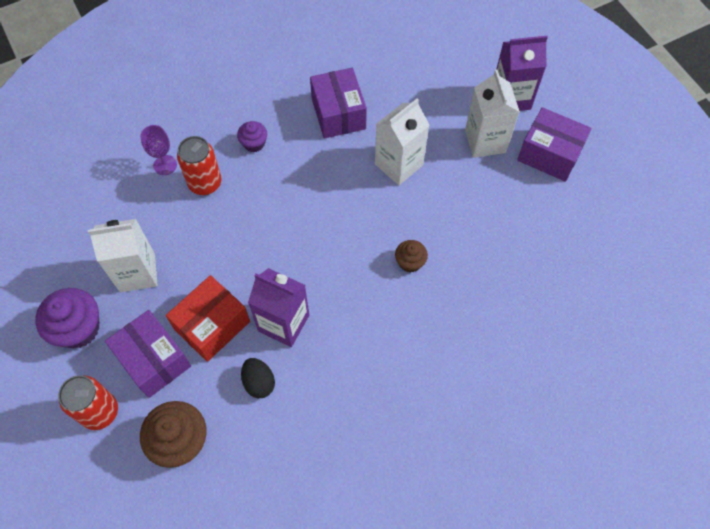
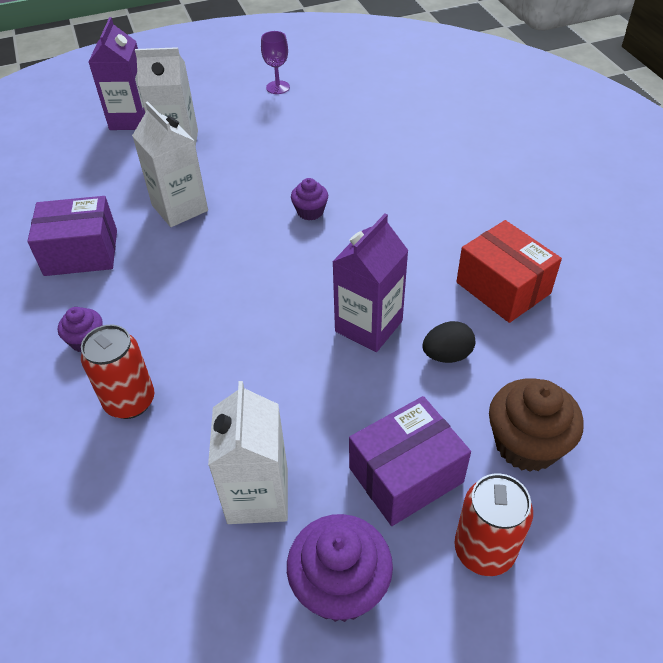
camera: 80 degrees left, 15 degrees down
purple goblet [140,125,177,175] -> purple goblet moved to [261,31,290,94]
red box [166,275,250,362] -> red box moved to [456,220,562,323]
brown cupcake [395,240,428,273] -> purple cupcake [291,178,328,220]
purple box [517,107,592,182] -> none

